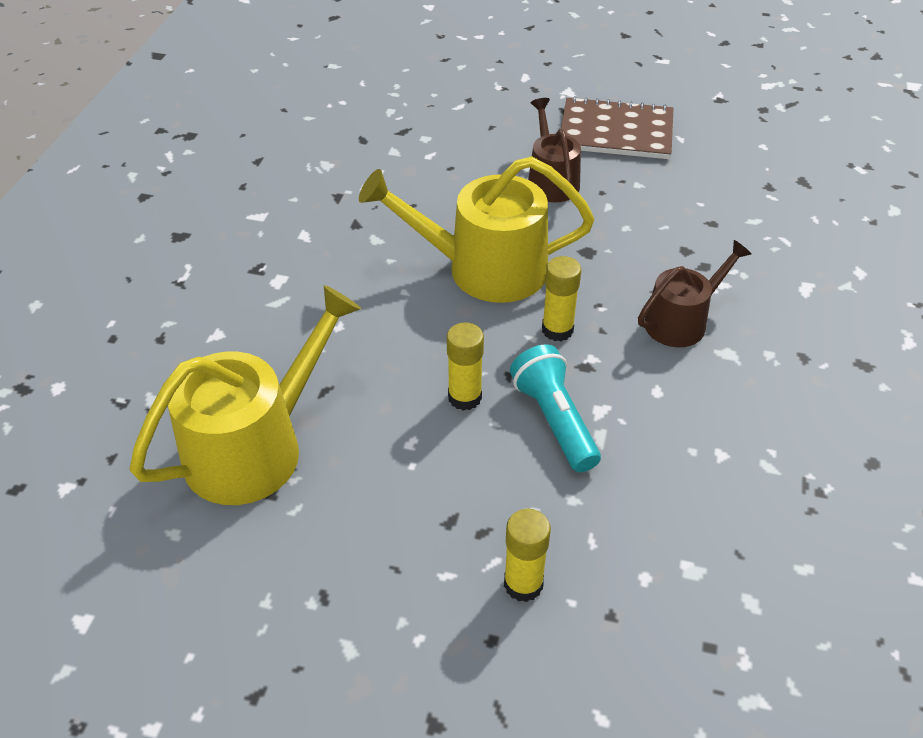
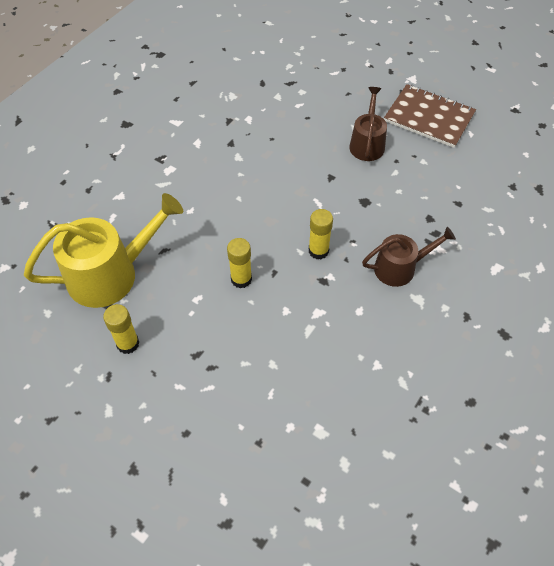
camera: 20 degrees right, 10 degrees up
yellow watering can [359,157,594,303] -> none
yellow glue stick [504,509,551,602] -> yellow glue stick moved to [103,304,139,354]
turquoise flashlight [510,344,601,472] -> none

